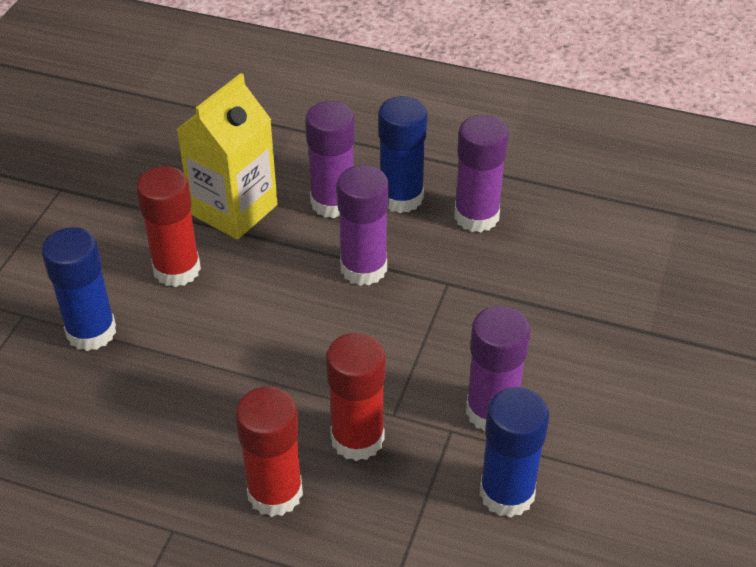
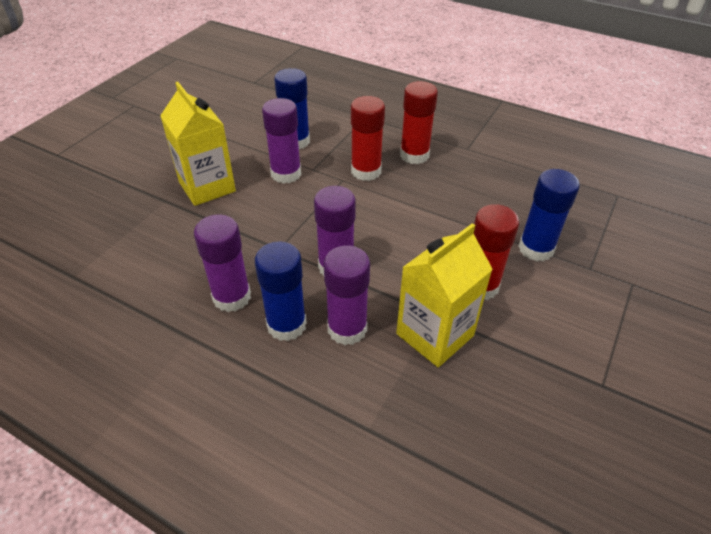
camera: 170 degrees left, 0 degrees up
none -> yellow carton [160,82,236,206]

